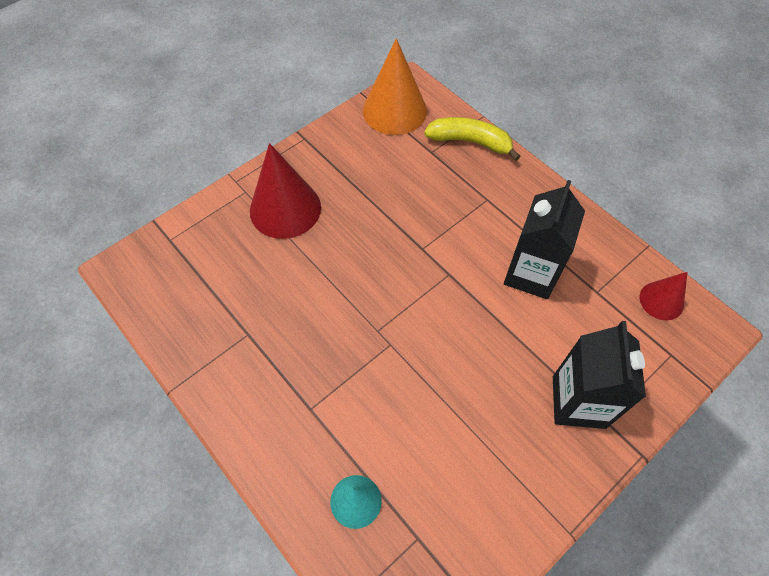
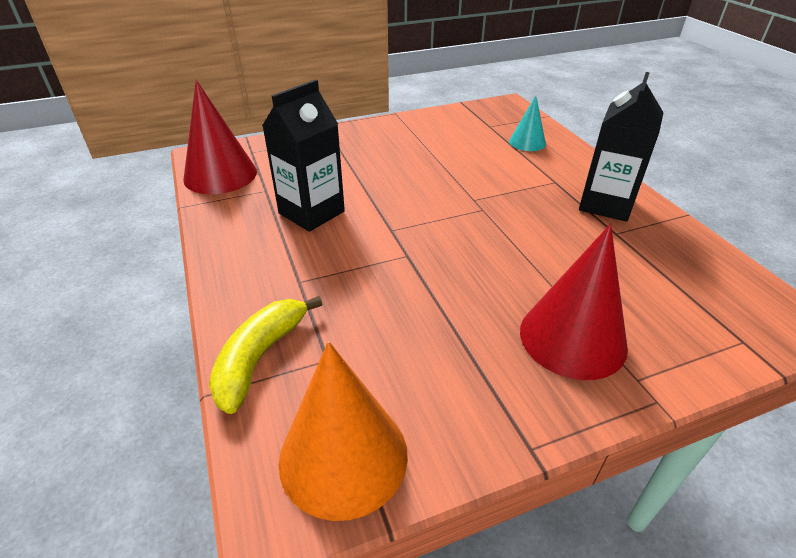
camera: 160 degrees left, 20 degrees down
yellow banana [424,117,521,161] -> yellow banana turned 75 degrees clockwise [209,296,322,414]
black carton [553,321,646,429] -> black carton moved to [579,72,664,222]
red cone [639,272,687,320] -> red cone [183,80,257,194], size x1.79

